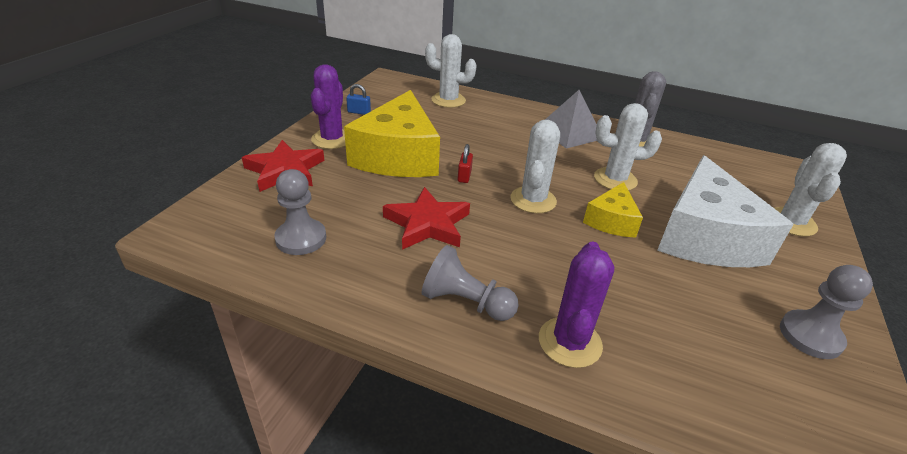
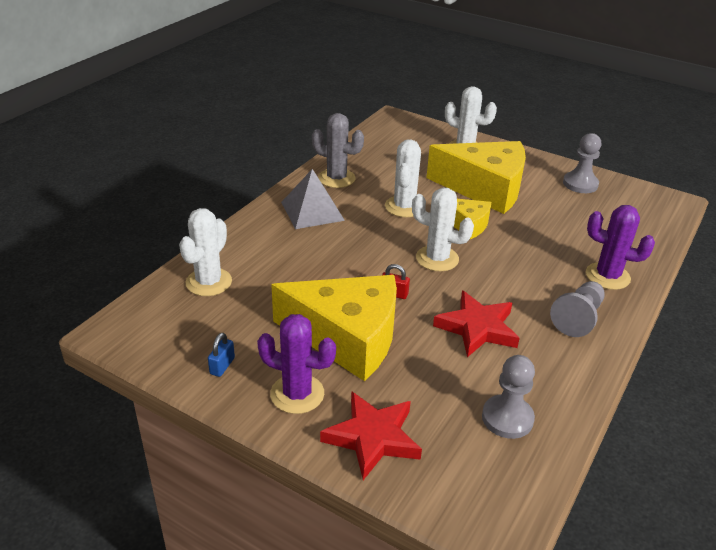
camera: 80 degrees left, 0 degrees up
white cheese [657,155,794,267] -> yellow cheese [426,141,526,214]

